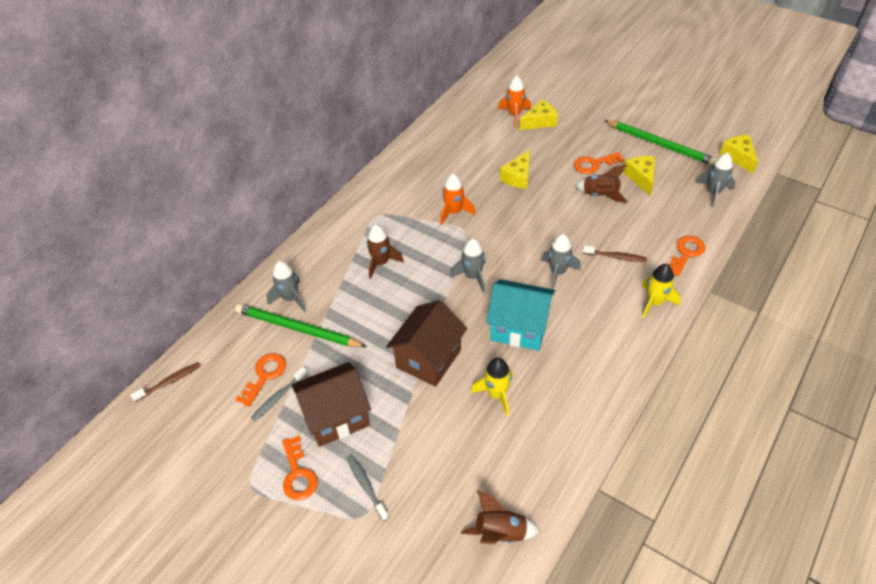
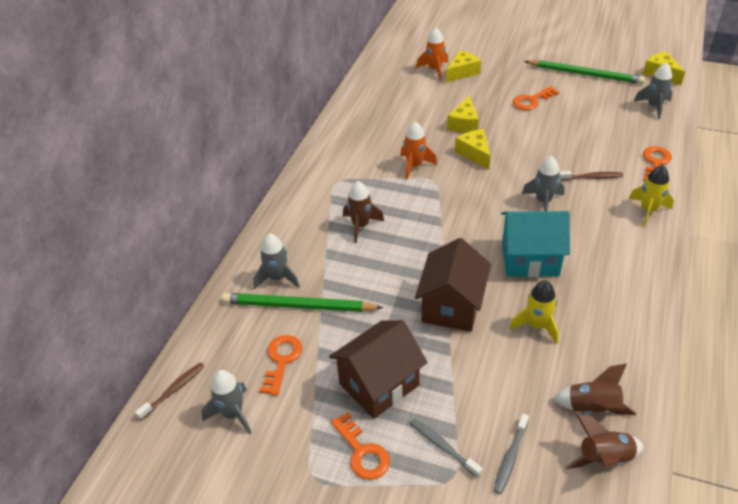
camera: 15 degrees left, 5 degrees down
grey toothbrush [251,367,308,421] -> grey toothbrush moved to [494,413,529,494]
grey rocket [450,238,486,293] -> grey rocket moved to [201,370,251,435]
brown rocket [575,164,628,203] -> brown rocket moved to [553,363,636,415]
yellow cheese [623,156,655,196] -> yellow cheese moved to [455,129,491,170]

